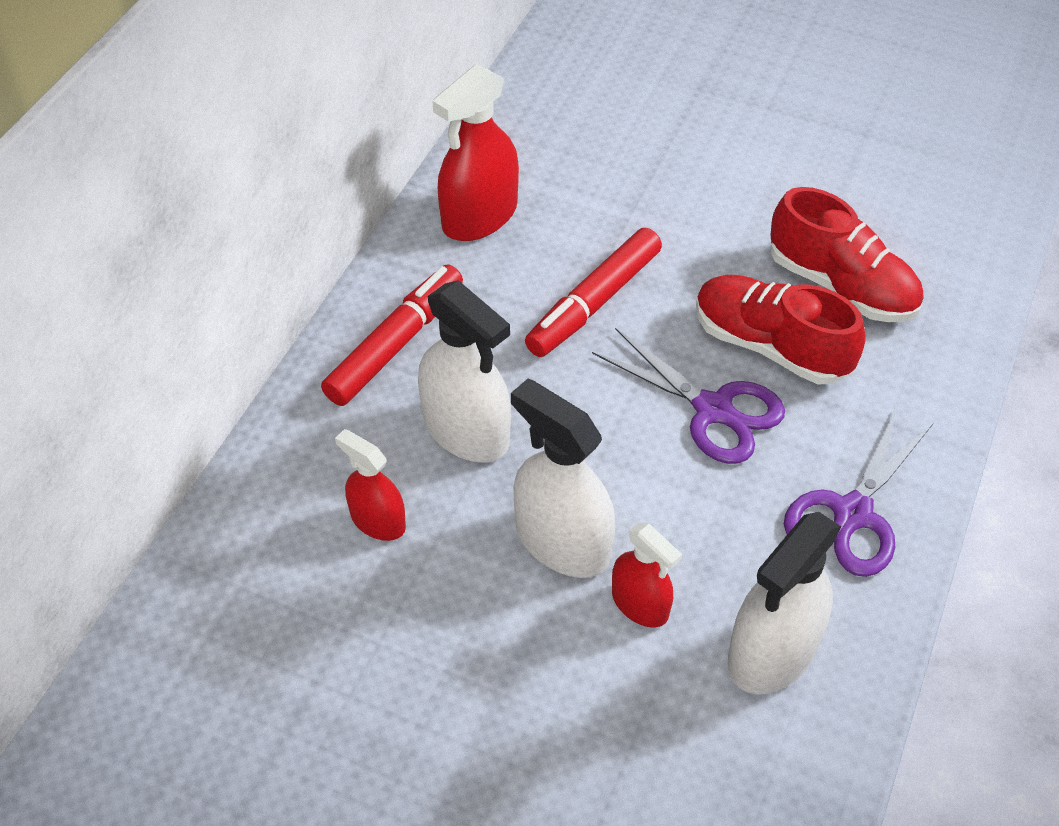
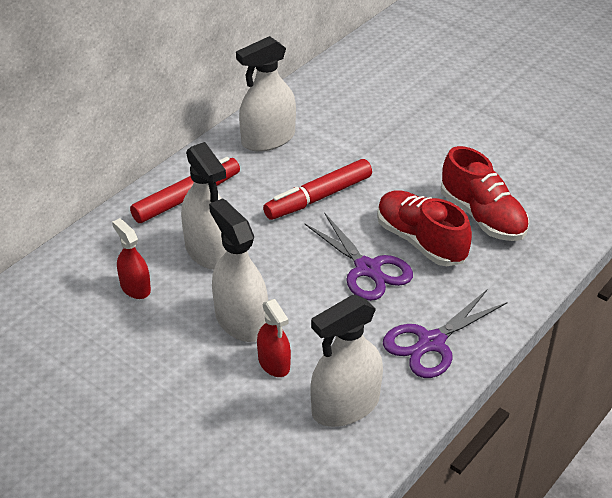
camera: 15 degrees right, 10 degrees down
red spray bottle [432,64,519,241] -> white spray bottle [236,36,296,151]

